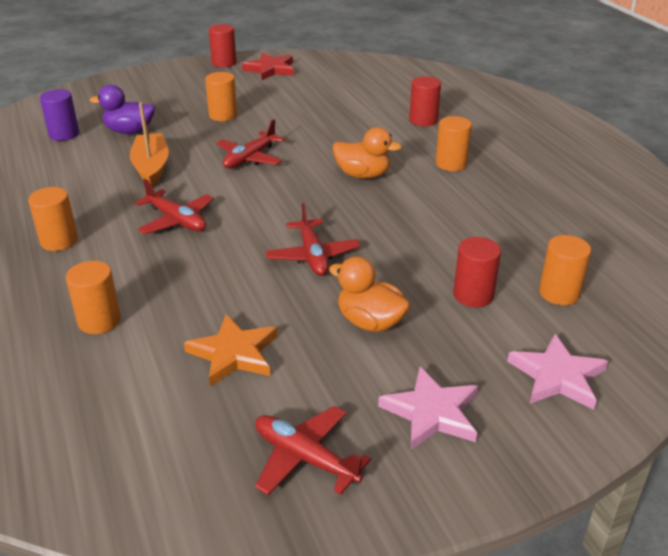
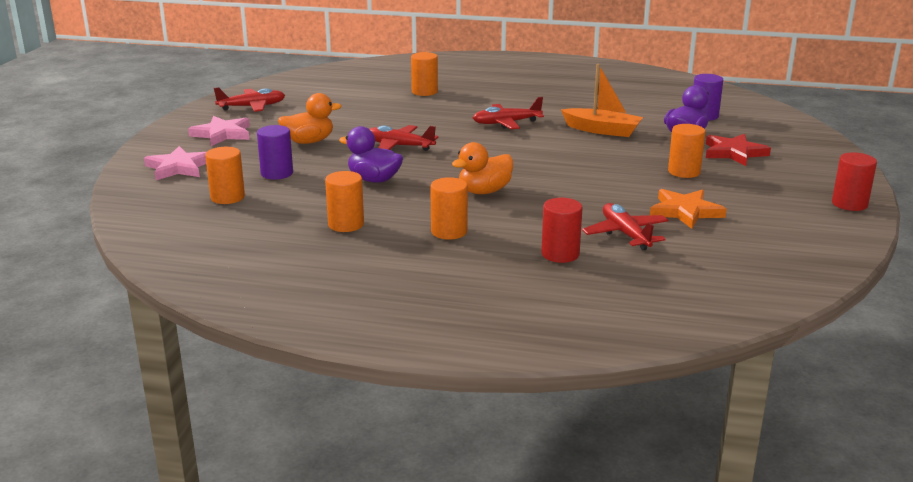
camera: 125 degrees right, 10 degrees down
orange cylinder [28,187,78,251] -> orange cylinder moved to [325,171,364,232]
orange star [184,314,277,387] -> orange star moved to [650,189,727,229]
red plane [217,119,285,168] -> red plane moved to [582,203,668,250]
red star [242,53,294,80] -> red star moved to [706,134,771,166]
red cylinder [453,237,501,307] -> purple cylinder [257,125,293,179]
none -> purple duck [339,126,403,183]

